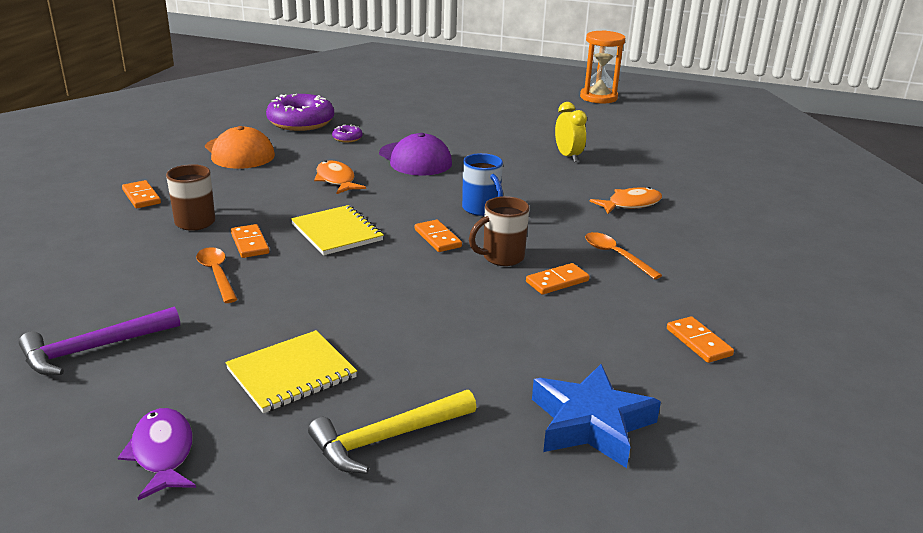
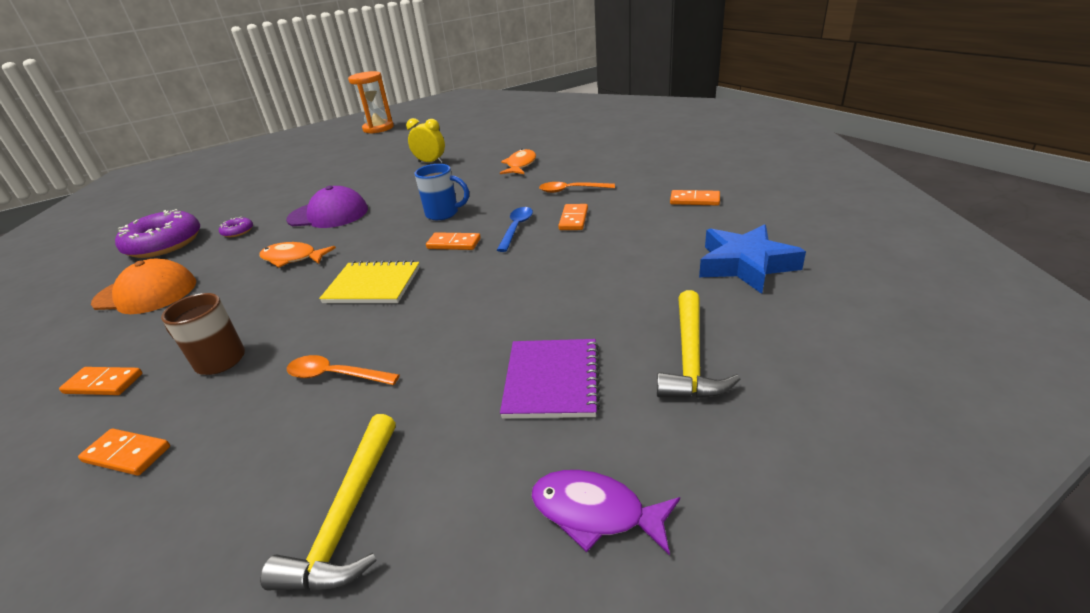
camera: 45 degrees left, 5 degrees up
purple hammer [19,307,180,375] -> yellow hammer [260,414,396,591]
yellow notebook [225,330,357,413] -> purple notebook [500,339,600,419]
orange domino [231,224,269,258] -> orange domino moved to [78,429,170,476]
brown mug [469,196,529,266] -> blue spoon [497,207,533,252]

